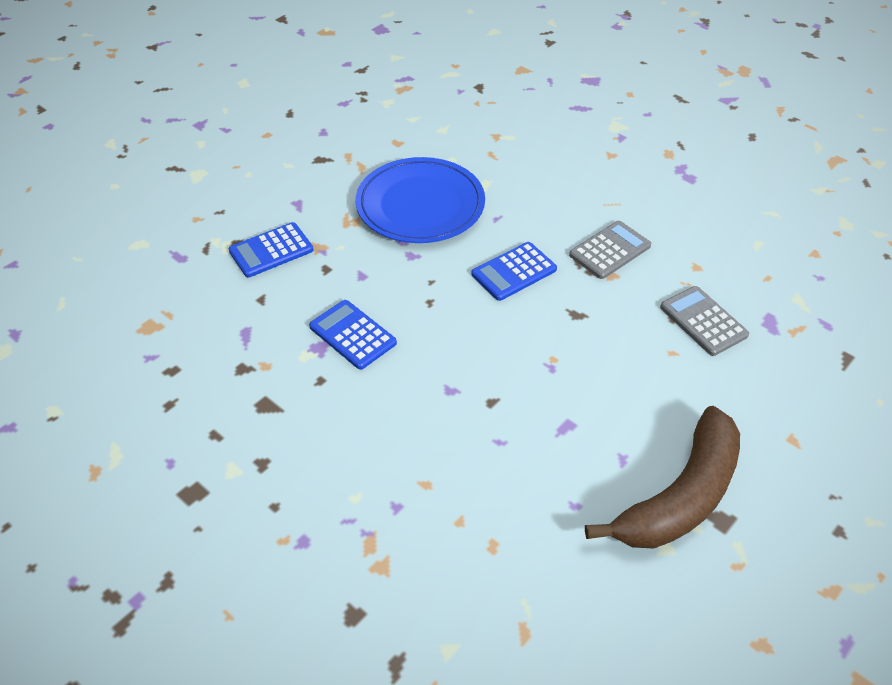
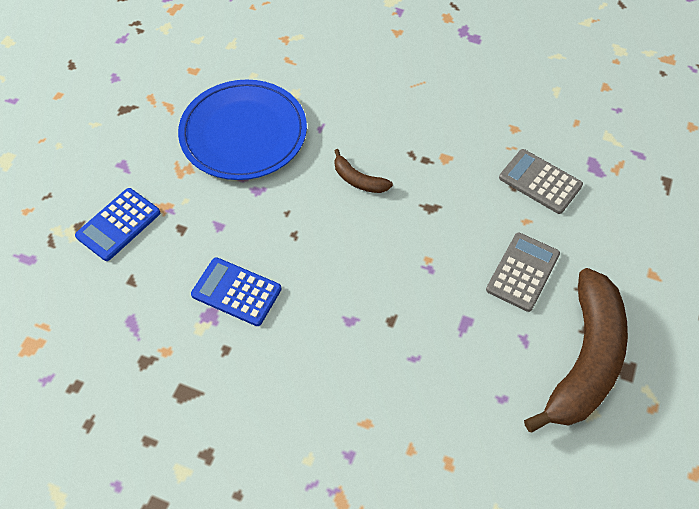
camera: 20 degrees left, 10 degrees up
blue calculator [472,242,557,301] -> brown banana [334,149,393,193]
grey calculator [569,221,651,279] -> grey calculator moved to [486,233,560,312]

